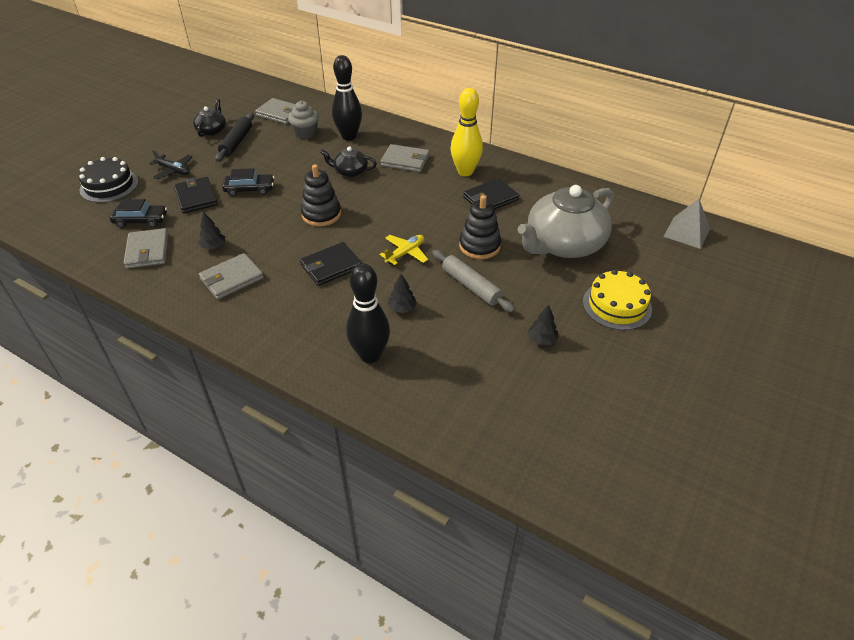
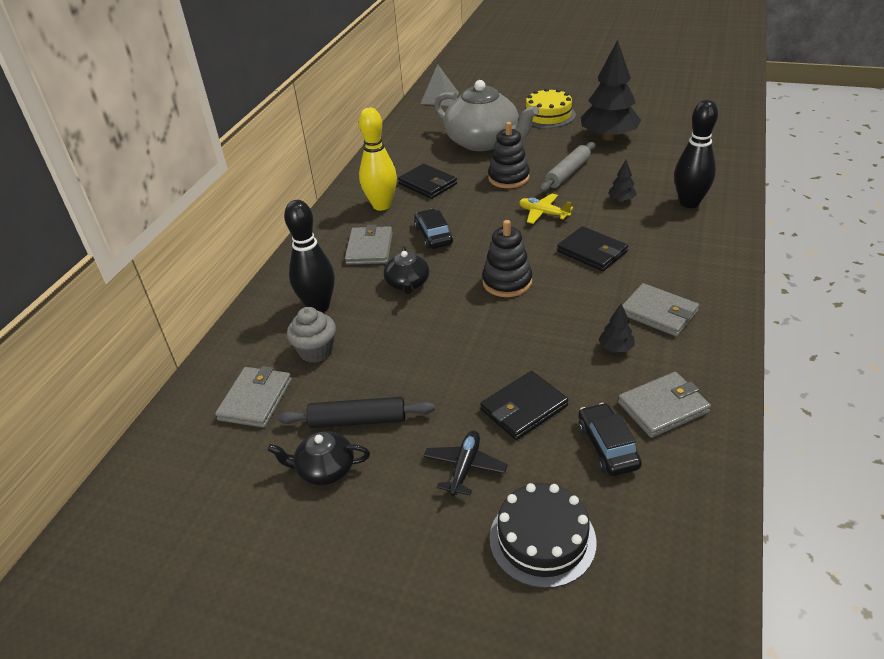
camera: 100 degrees left, 5 degrees down
black car [222,168,274,196] -> black car moved to [414,209,453,249]
black tree [528,305,558,345] -> black tree [581,40,641,141], size x2.41

